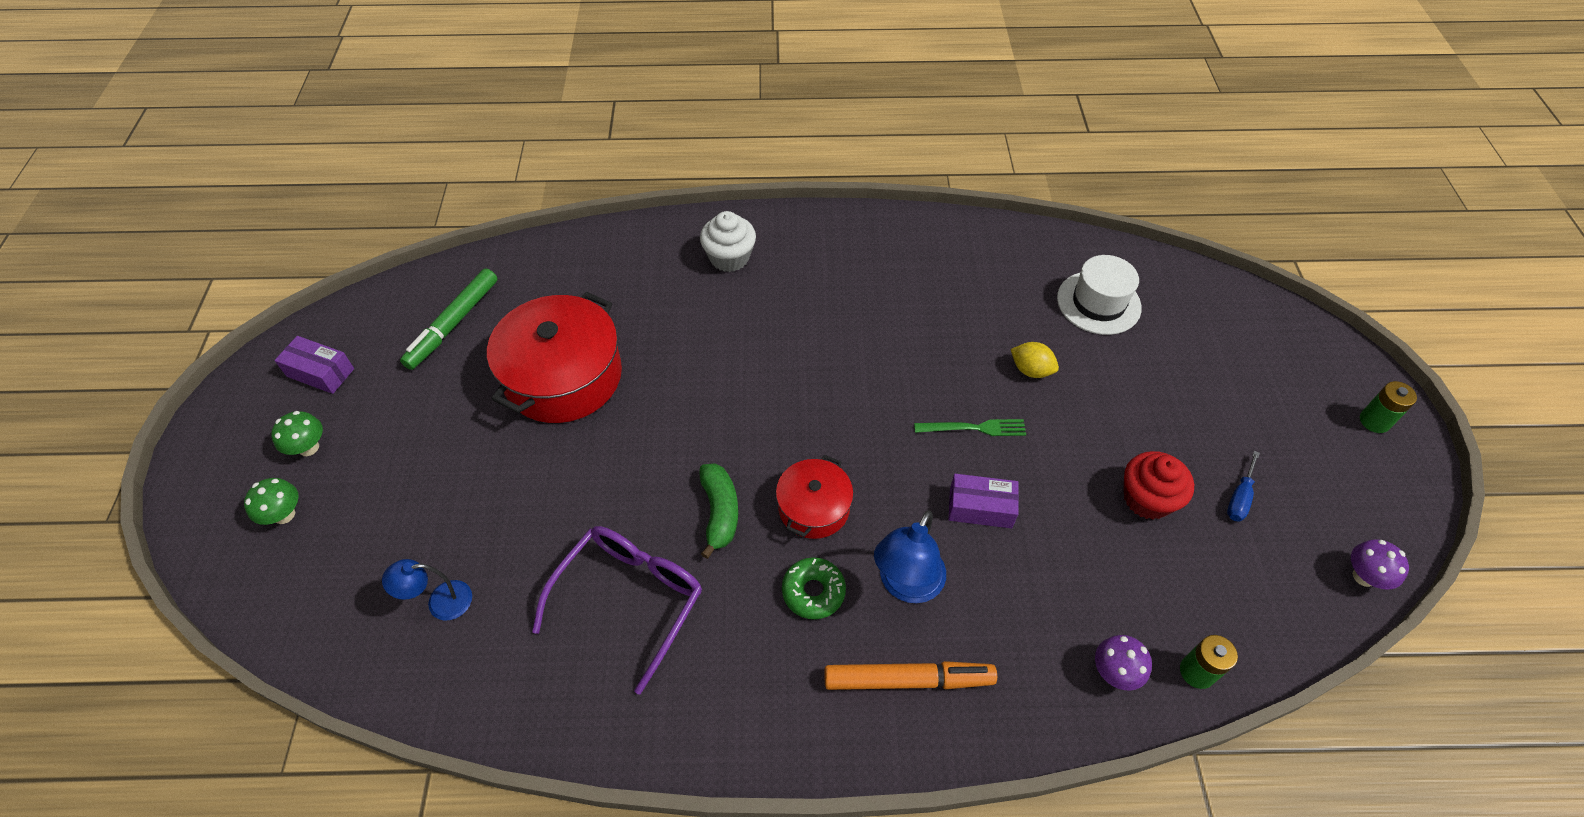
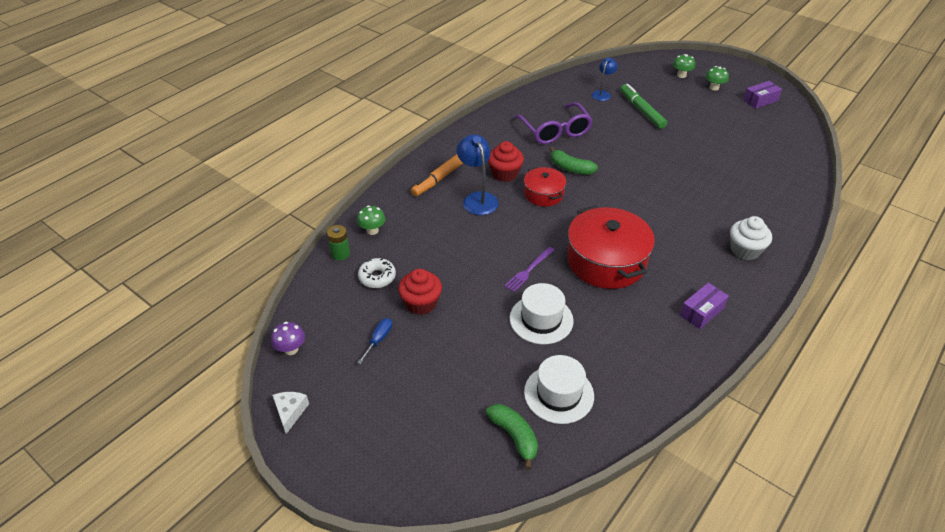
camera: 130 degrees right, 10 degrees down
green marker [400,269,498,370] -> green marker moved to [620,84,667,129]
red pot [487,292,622,423] -> red pot moved to [567,206,655,289]
green donut [782,557,846,619] -> red cupcake [488,141,524,182]
green fork [914,419,1026,436] -> purple fork [504,247,554,292]
purple box [948,474,1019,528] -> purple box moved to [680,283,729,329]
yellow lemon [1010,342,1059,378] -> white hat [510,283,574,344]
purple mushroom [1095,635,1152,691] -> green mushroom [357,205,386,235]
blue screwdriver [1227,451,1260,522] -> blue screwdriver turned 45 degrees clockwise [357,318,392,364]
green battery [1360,381,1417,433] -> none
none -> white cheese [272,392,309,434]
none -> white donut [358,258,396,288]
none -> green banana [486,404,538,470]

